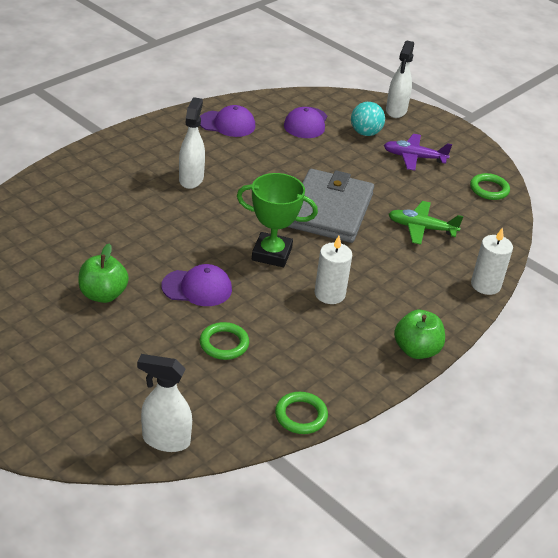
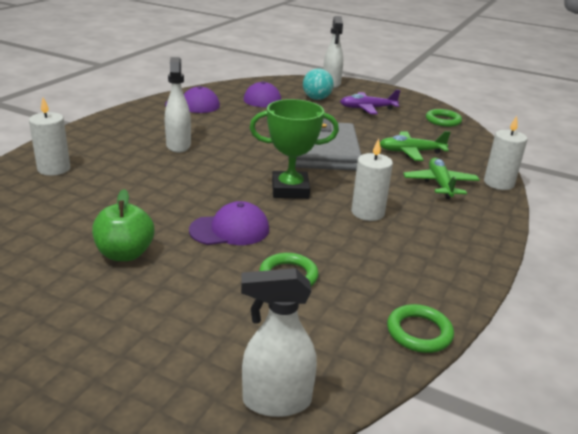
camera: 15 degrees left, 10 degrees down
green apple [394,310,445,359] -> none
none -> white candle [29,98,70,176]
none -> green plane [403,158,480,199]

